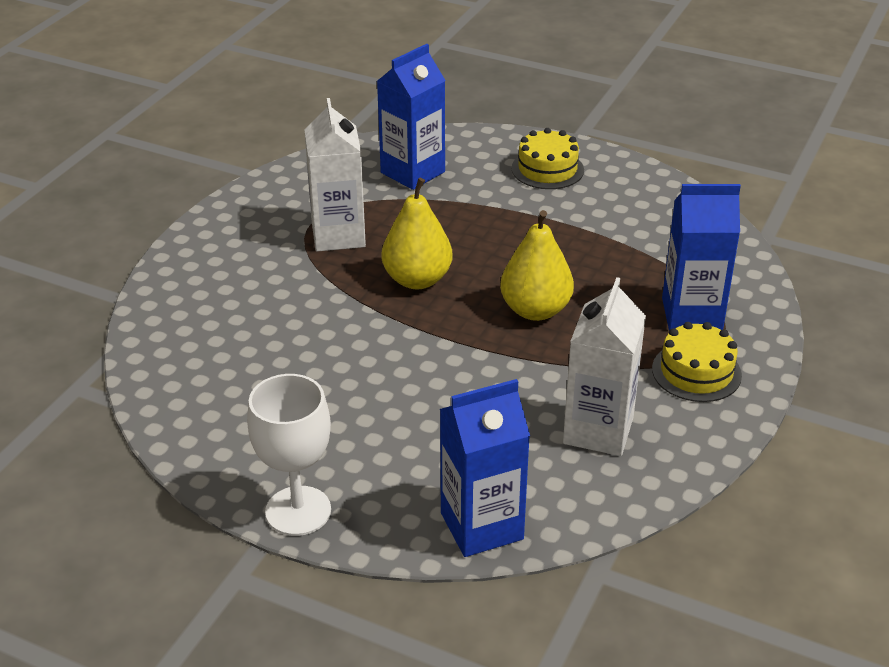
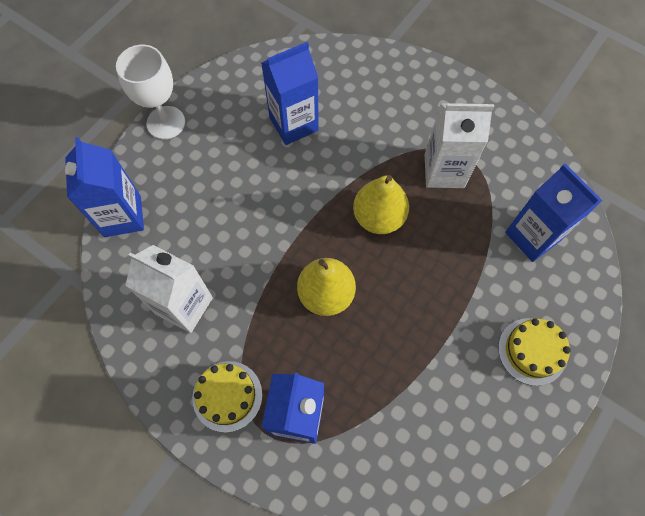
camera: 100 degrees right, 30 degrees up
none -> blue carton [261,42,319,145]

